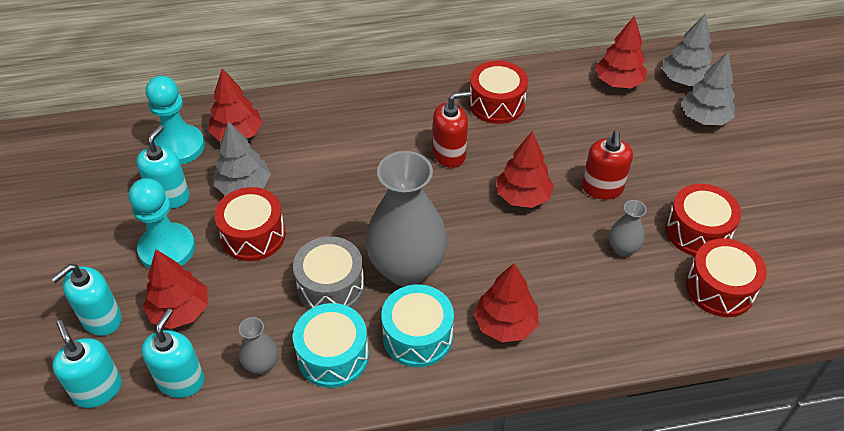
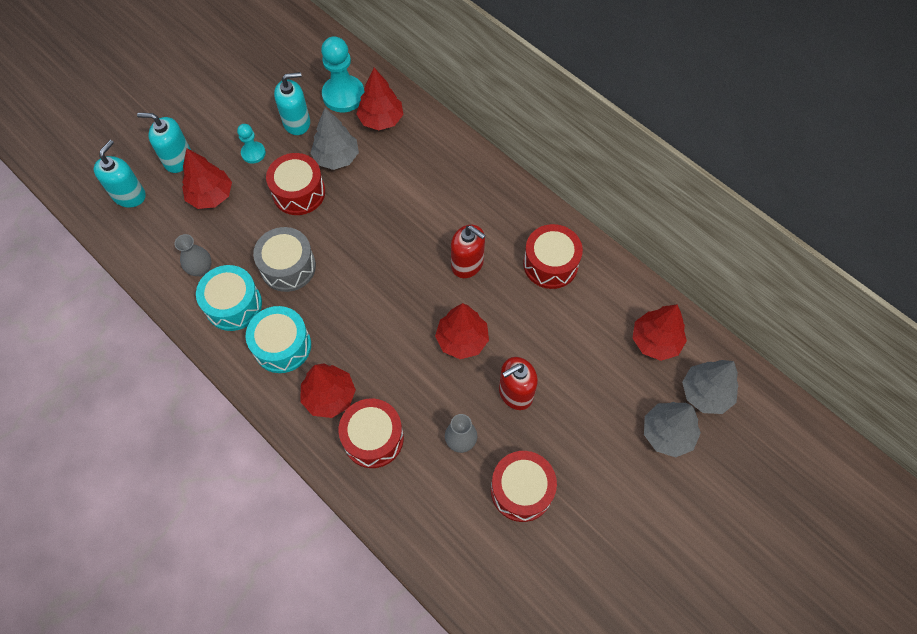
camera: 55 degrees right, 15 degrees up
turquoise pawn [129,178,195,269] -> turquoise pawn [237,124,266,163], size x0.55
turquoise soap dispenser [142,308,204,398] -> none
grey vase [365,151,448,286] -> none
red drum [686,238,767,317] -> red drum moved to [338,398,404,468]

